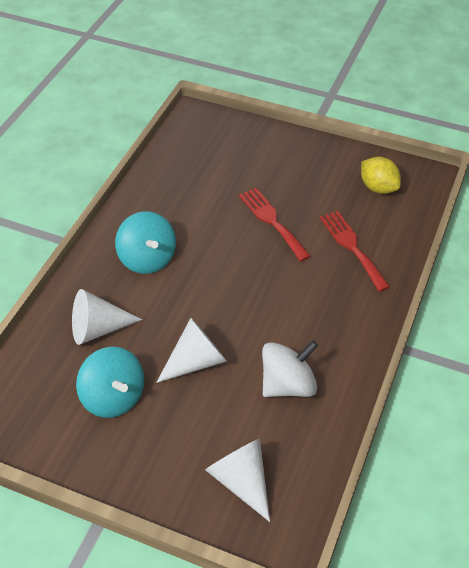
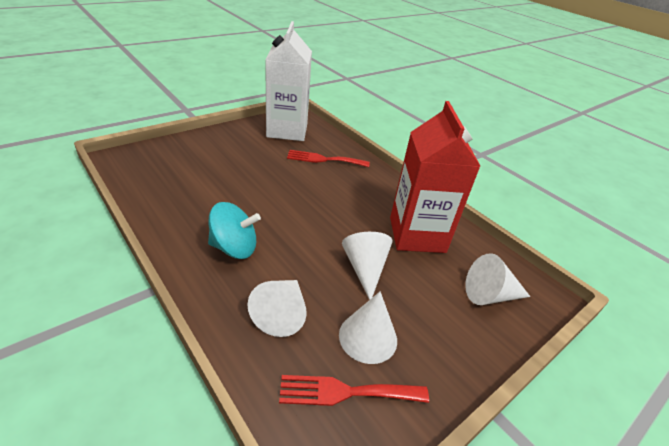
camera: 65 degrees left, 10 degrees down
turquoise spinning top [76,347,144,418] -> white cone [339,291,397,364]
red fork [239,188,311,261] -> red fork moved to [279,375,429,406]
white spinning top [262,340,318,397] -> red carton [390,101,480,253]
yellow lemon [361,157,401,194] -> white carton [265,21,312,141]

